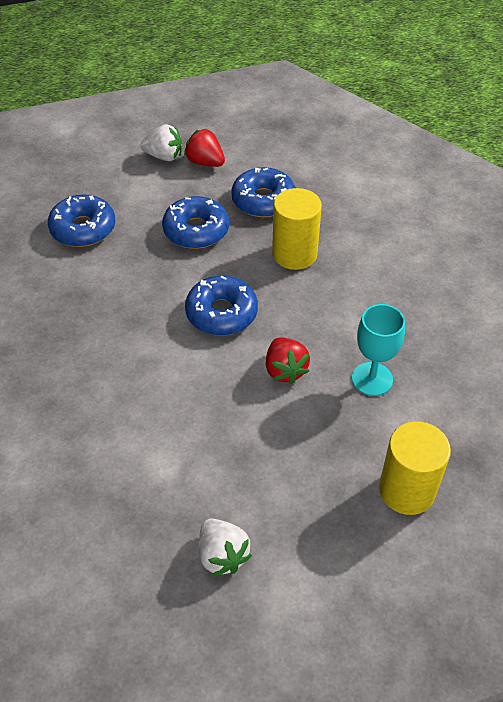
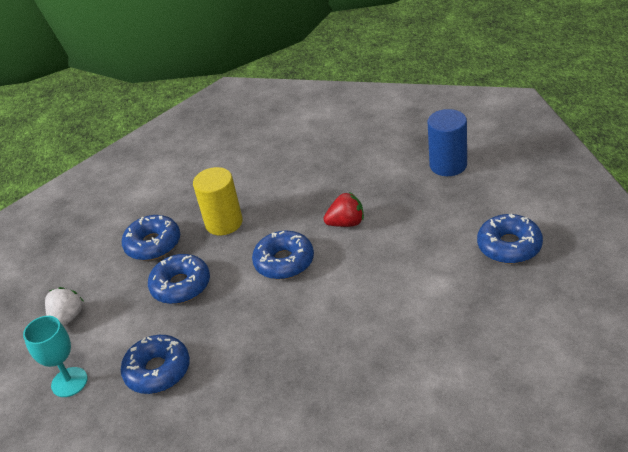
camera: 80 degrees left, 10 degrees down
red strawberry [184,129,225,167] -> none
white strawberry [199,518,252,576] -> blue donut [477,214,543,264]
turquoise goblet [352,304,405,396] -> turquoise goblet moved to [23,316,88,397]
yellow cylinder [379,421,451,515] -> blue cylinder [427,109,467,176]

